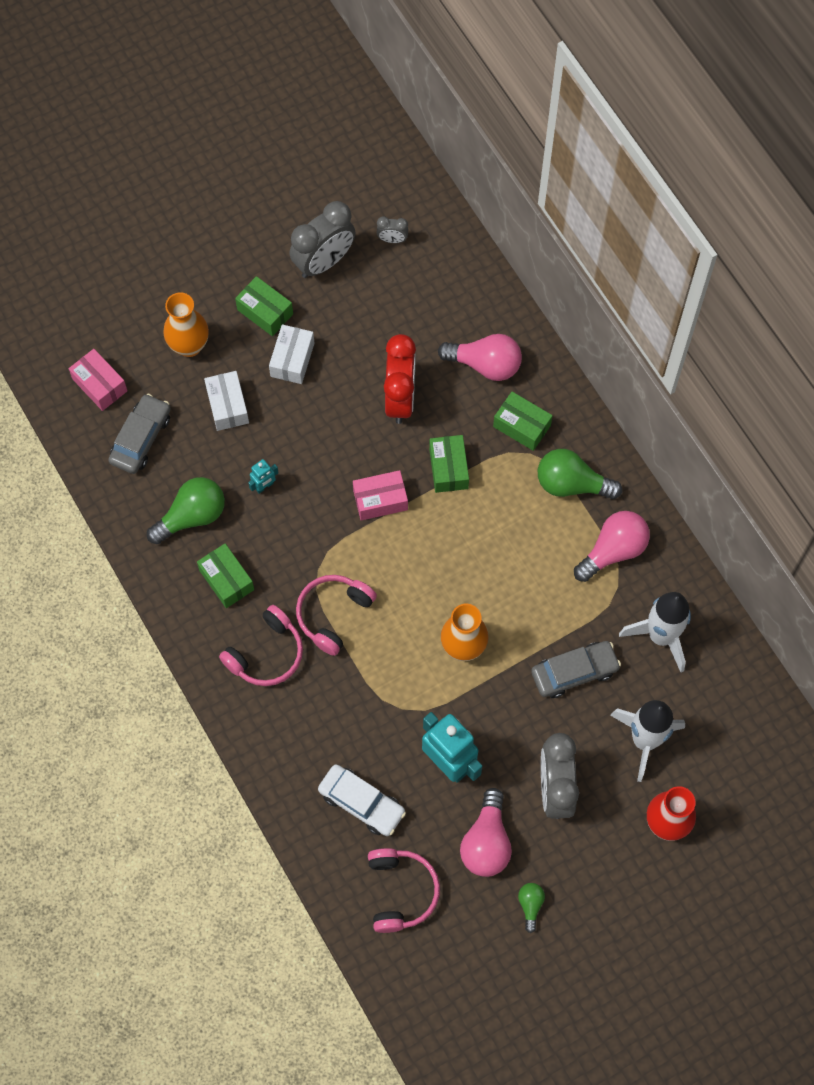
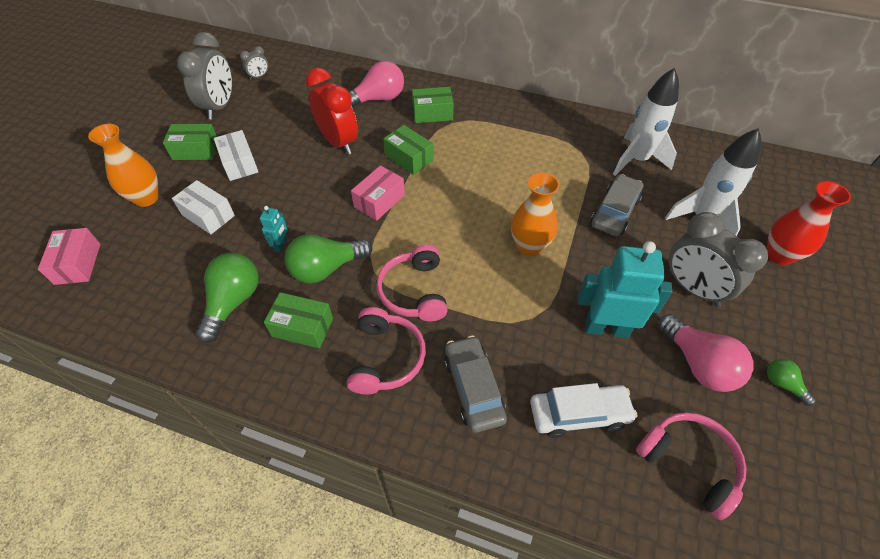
camera: 40 degrees left, 15 degrees down
pink box [69,349,128,411] -> pink box turned 75 degrees clockwise [38,228,101,285]
grey car [108,394,171,474] -> grey car moved to [444,335,507,433]
green light bulb [538,449,622,499] -> green light bulb moved to [285,234,372,284]
pink light bulb [574,511,650,582] -> none

